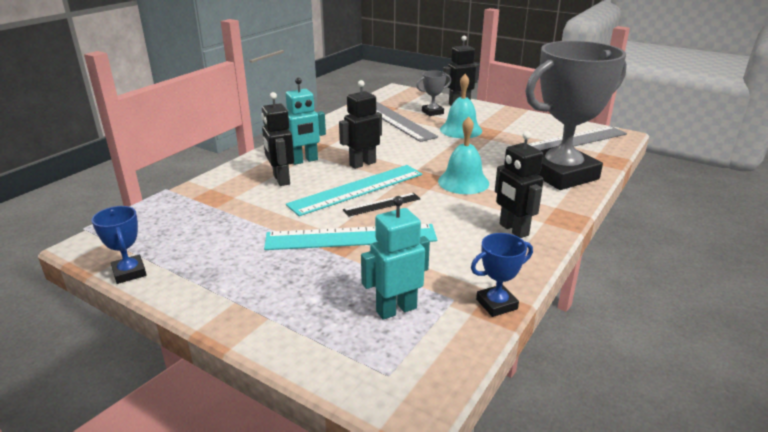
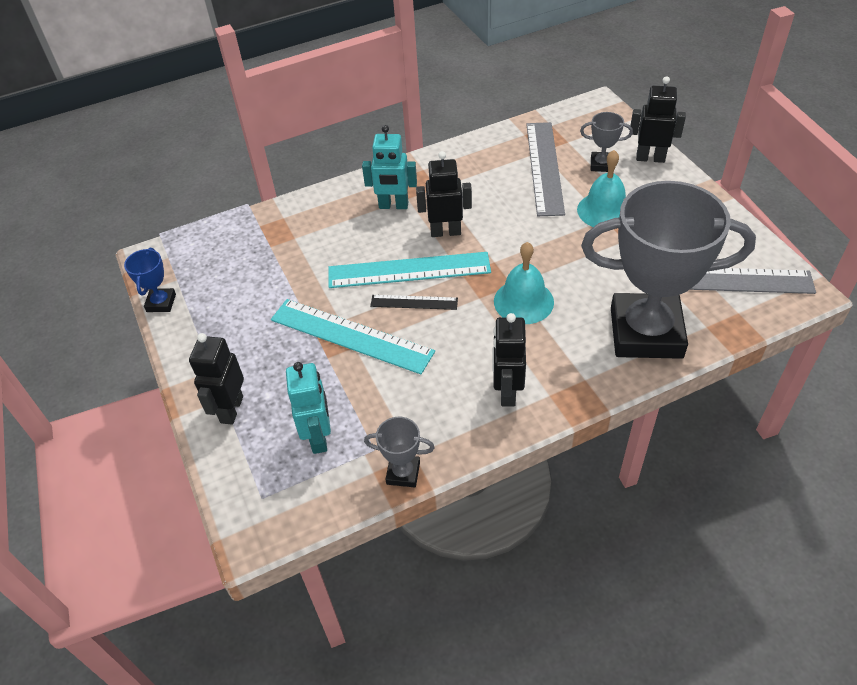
camera: 35 degrees right, 20 degrees up
black robot [261,92,294,186] -> black robot moved to [189,333,244,425]
turquoise robot [361,196,430,320] -> turquoise robot turned 75 degrees clockwise [286,362,331,454]
blue trophy [471,233,533,317] -> grey trophy [364,417,435,487]

